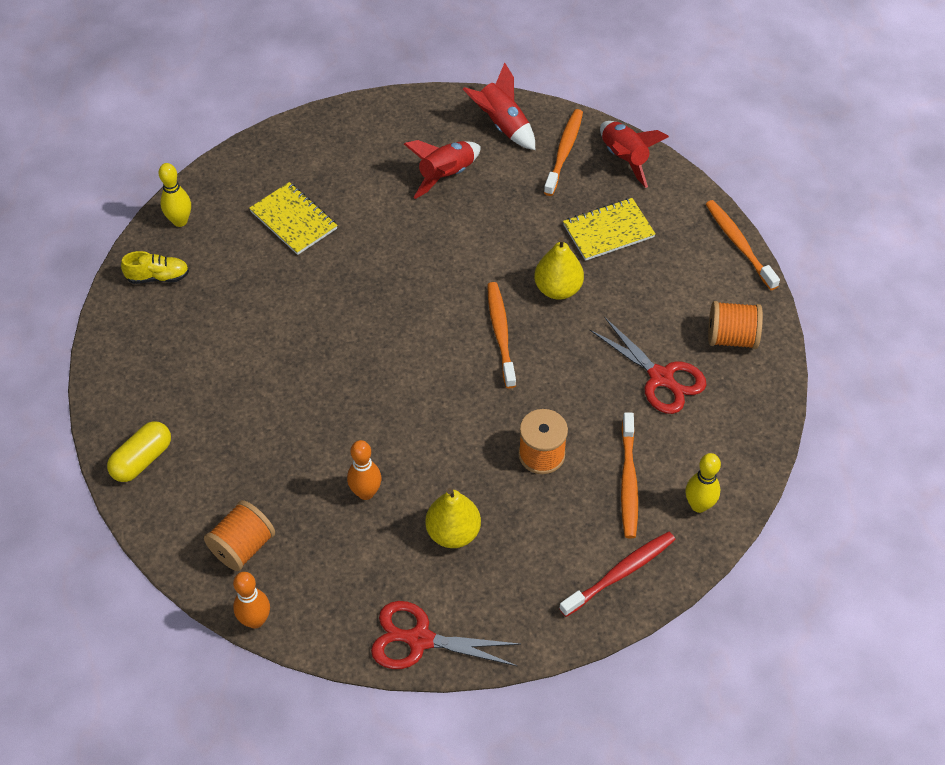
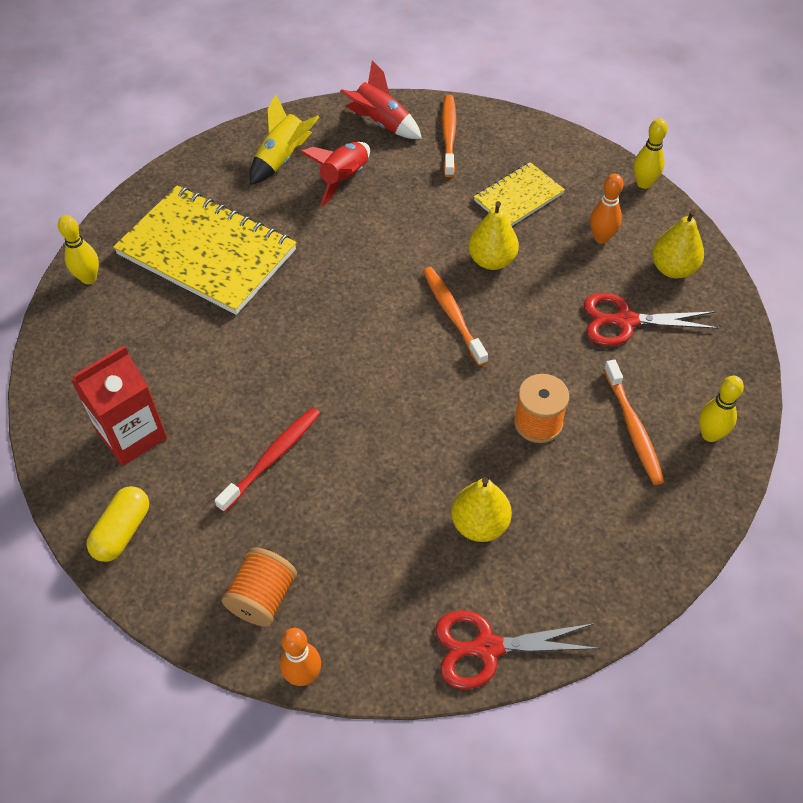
camera: 15 degrees left, 0 degrees up
yellow shoe [121,251,189,284] -> none
yellow notebook [249,182,338,255] -> yellow notebook [113,185,297,315], size x1.90
orange bowling pin [347,440,381,500] -> orange bowling pin moved to [590,174,623,244]
red toothbrush [559,532,675,617] -> red toothbrush moved to [215,407,320,513]
red scissors [590,317,707,414] -> red scissors turned 150 degrees clockwise [584,293,719,346]
red rocket [600,121,669,188] -> none
orange toothbrush [706,200,780,290] -> yellow bowling pin [634,118,668,189]
orange spool [708,301,763,349] -> yellow pear [652,210,704,278]
none -> red carton [71,346,167,466]
none -> yellow rocket [250,94,320,185]

